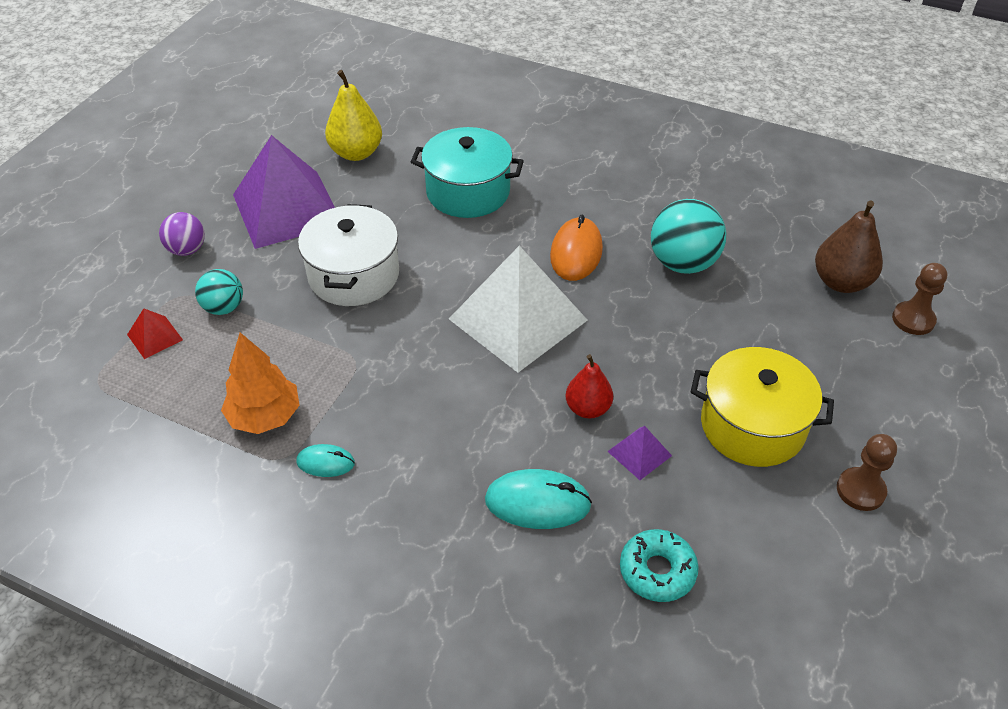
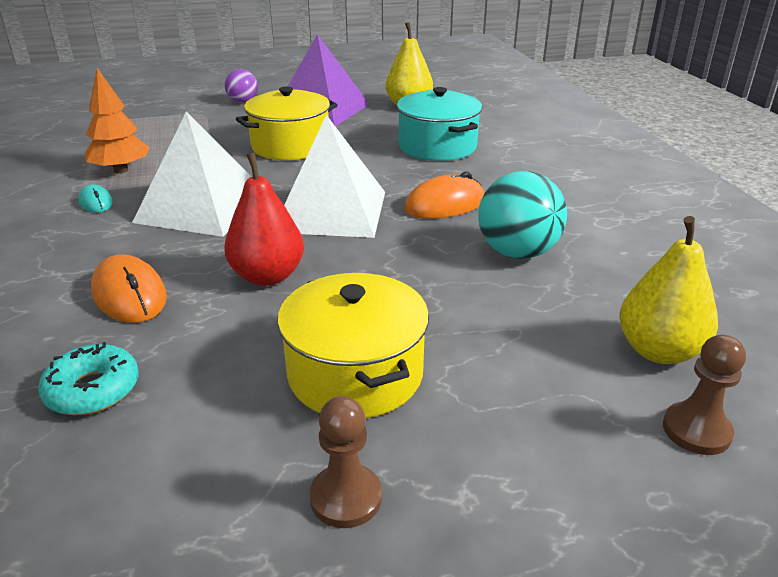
camera: 50 degrees right, 15 degrees down
red pyramid [127,308,183,359] -> none
turquoise ball [195,269,243,315] -> none
white pot [298,204,399,306] -> yellow pot [236,87,338,160]
turquoise mouse [485,469,592,529] -> orange mouse [91,254,167,323]
red pear [566,354,613,419] -> red pear [224,153,304,286], size x1.51
purple pyramid [607,426,672,480] -> none
brown pear [815,201,883,293] -> yellow pear [619,216,718,364]
none -> white pyramid [132,112,251,237]

